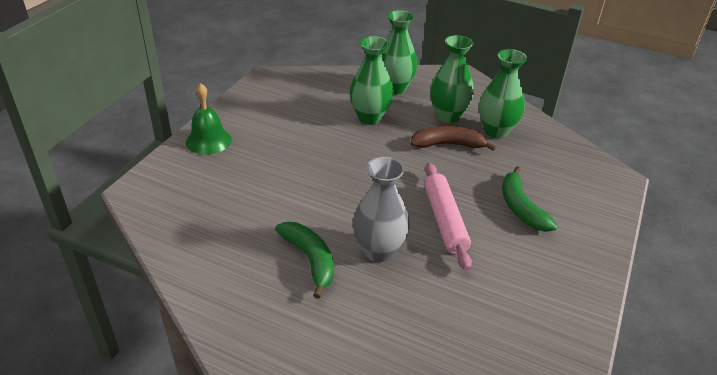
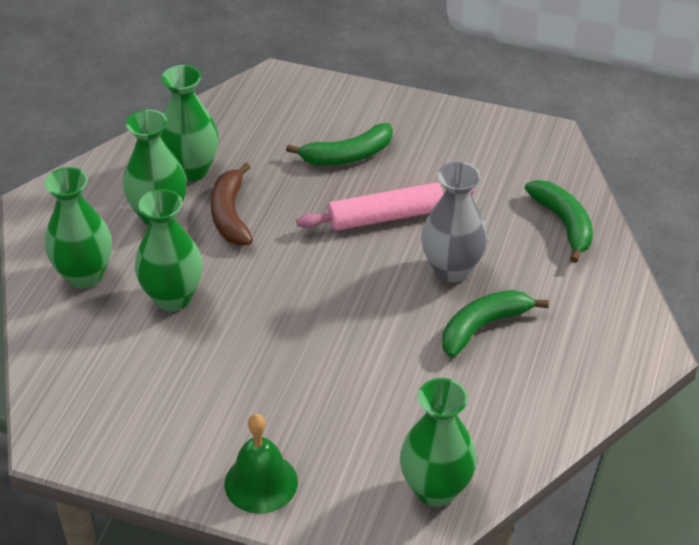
camera: 95 degrees left, 5 degrees up
none -> green vase [400,378,477,507]
none -> green banana [525,180,593,263]

